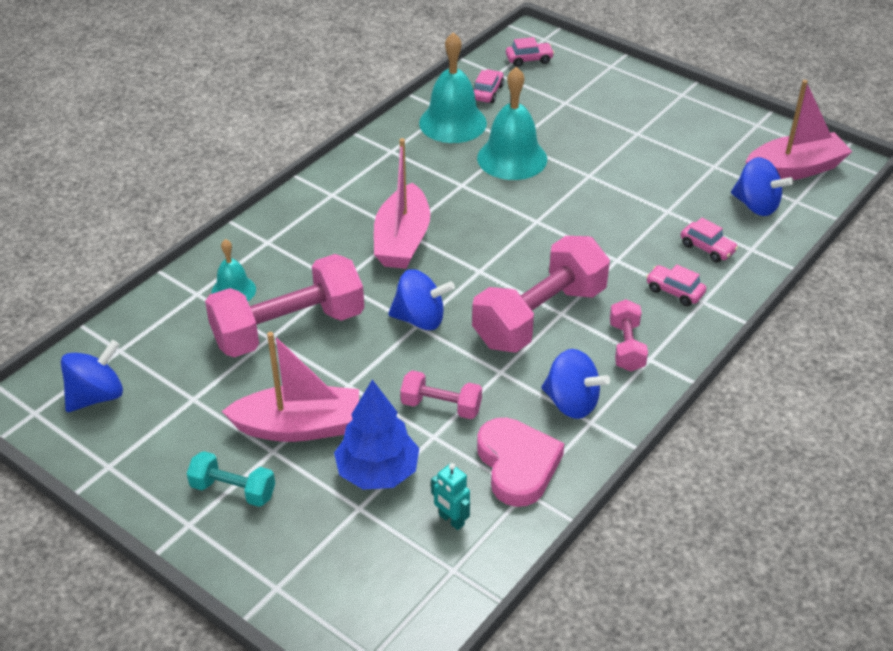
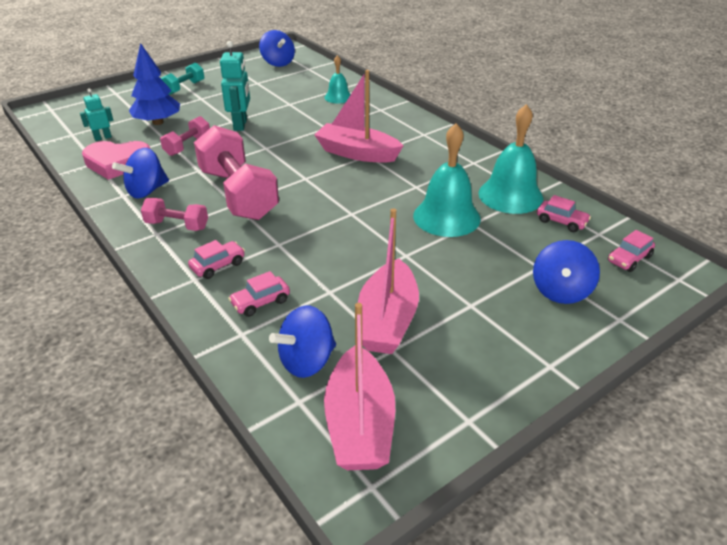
camera: 105 degrees right, 5 degrees down
pink dumbbell [205,254,364,357] -> none
pink boat [222,332,359,442] -> pink boat moved to [358,209,419,354]
blue spinning top [388,269,455,330] -> blue spinning top moved to [533,240,600,304]
pink car [506,37,554,67] -> pink car turned 45 degrees clockwise [608,230,655,272]
none -> turquoise robot [220,41,250,131]

